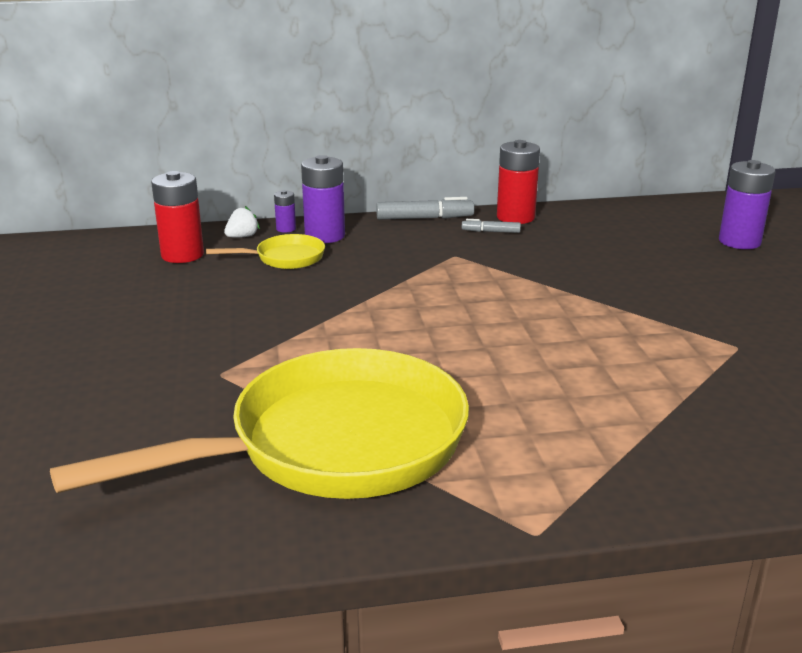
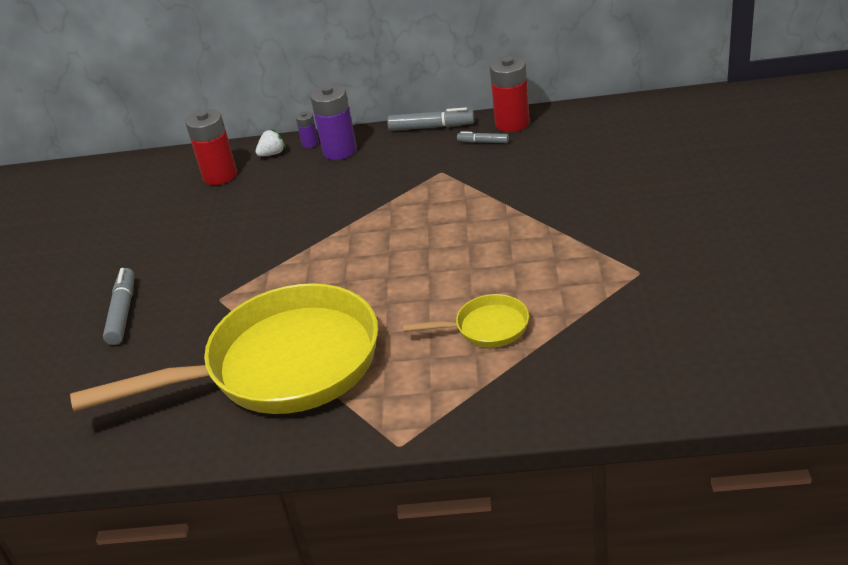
camera: 15 degrees right, 10 degrees up
yellow pan [206,234,325,269] -> yellow pan moved to [403,294,529,347]
purple battery [719,160,775,249] -> none
none -> grey marker [103,268,134,345]

